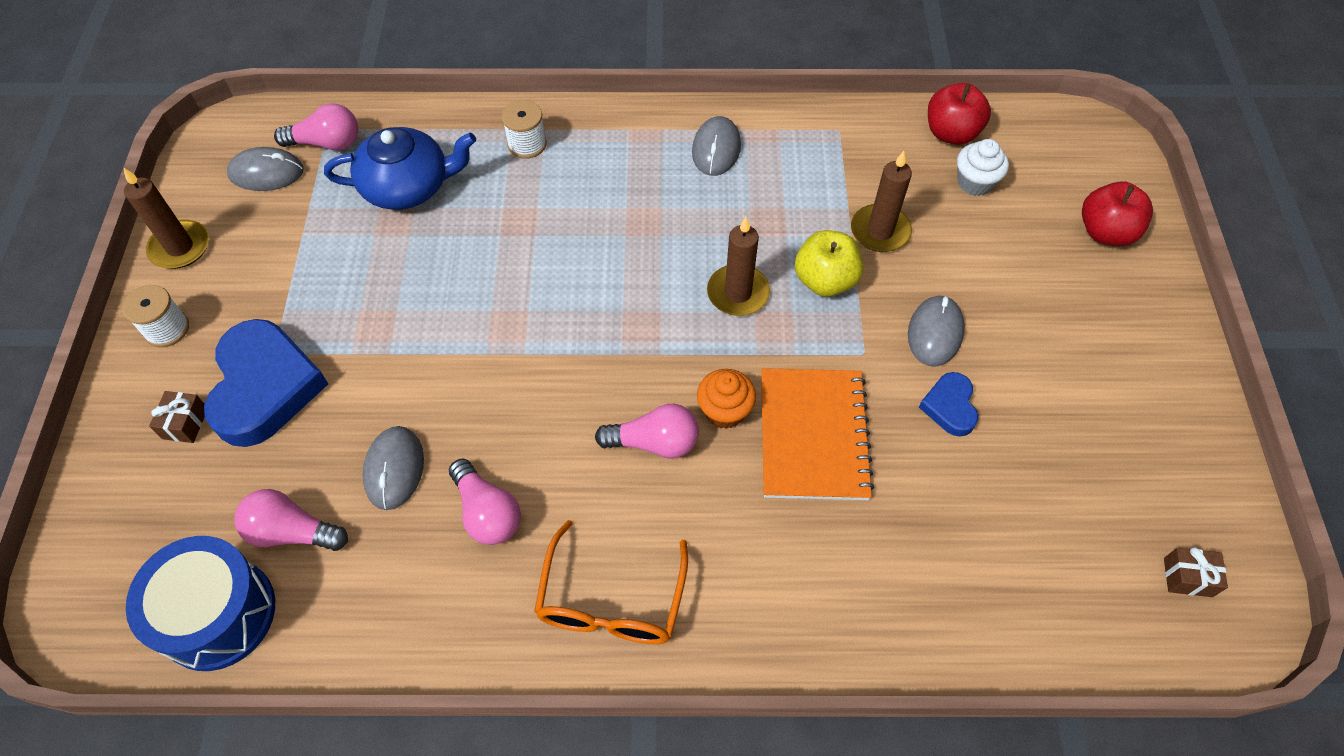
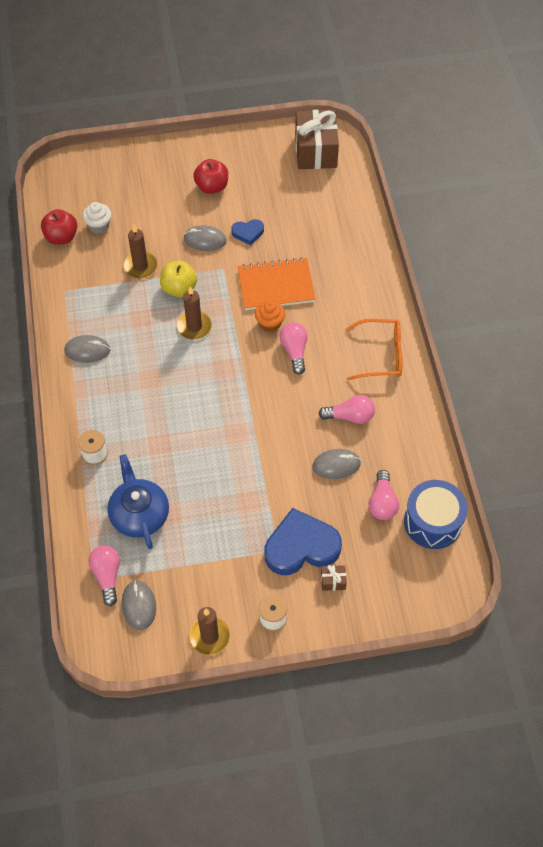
camera: 100 degrees left, 0 degrees up
pink light bulb [449,458,521,545] -> pink light bulb turned 45 degrees clockwise [319,395,375,424]
red apple [1082,181,1153,246] -> red apple moved to [193,159,228,194]
brown gift [1164,547,1228,597] -> brown gift [295,110,339,169], size x2.48

